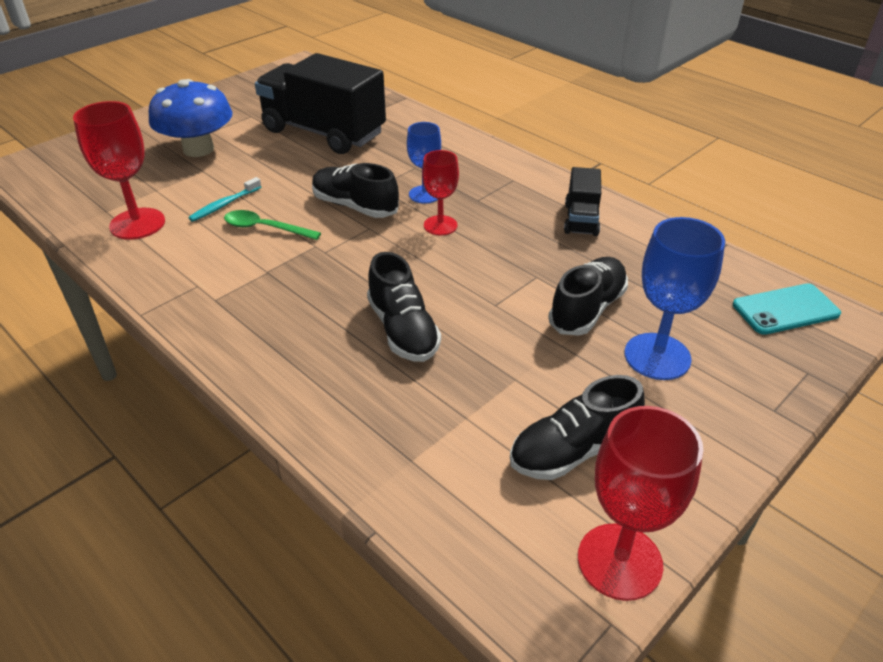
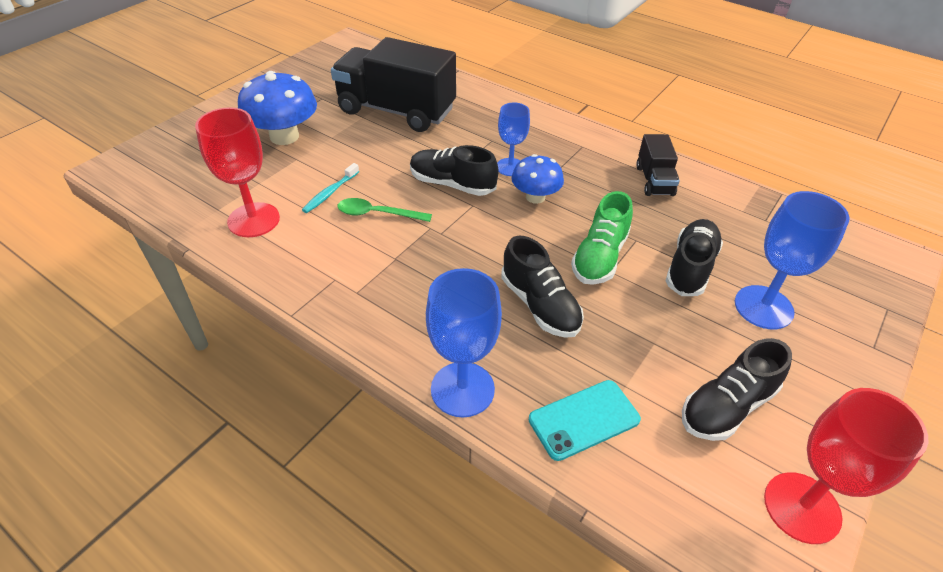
camera: 10 degrees left, 5 degrees up
red goblet [422,150,459,235] -> blue mushroom [512,154,564,204]
turquoise phone [733,283,841,335] -> turquoise phone moved to [529,380,641,461]
none -> blue goblet [426,268,502,417]
none -> green shoe [571,191,633,285]

